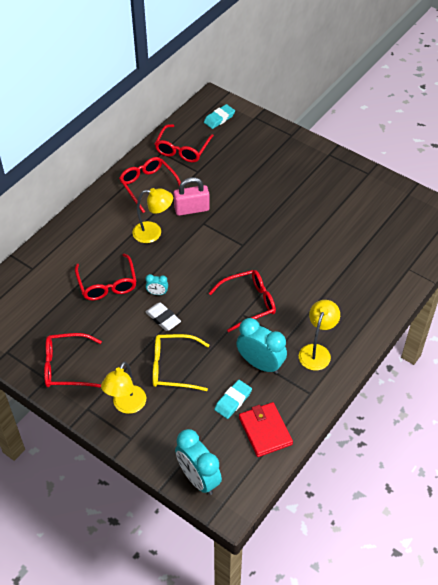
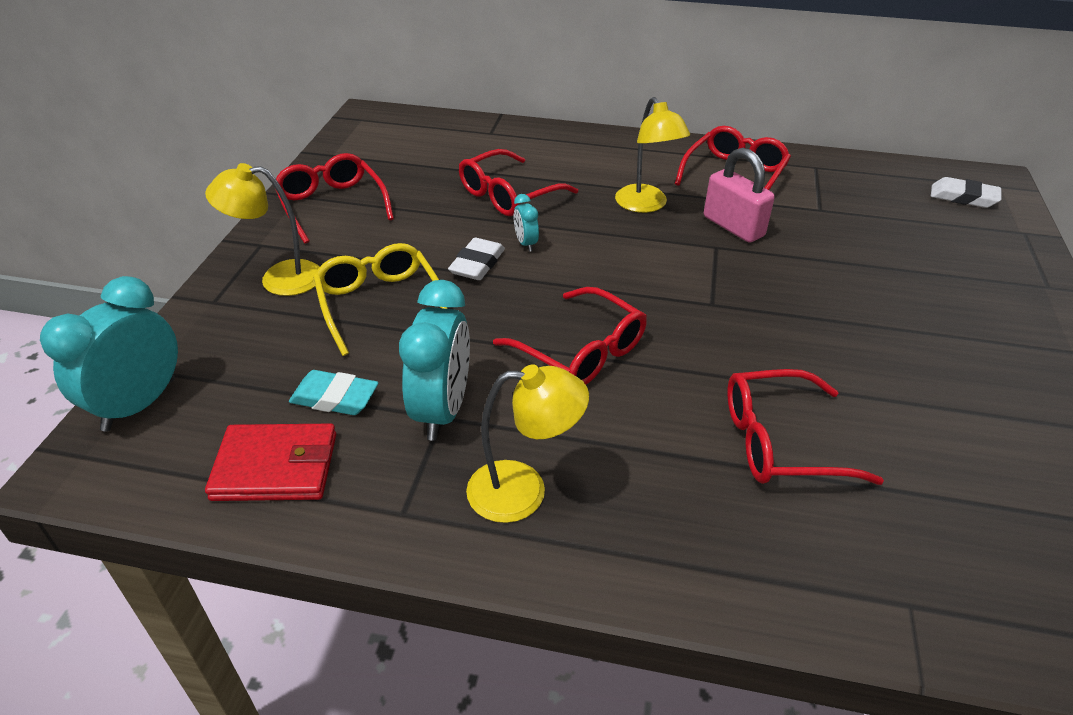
camera: 65 degrees right, 10 degrees down
red glasses [155,124,214,162] -> red glasses moved to [727,369,884,485]
turquoise eraser [204,104,235,129] -> white eraser [931,177,1002,208]
red wallet [239,402,293,457] -> red wallet turned 45 degrees clockwise [205,424,336,501]

